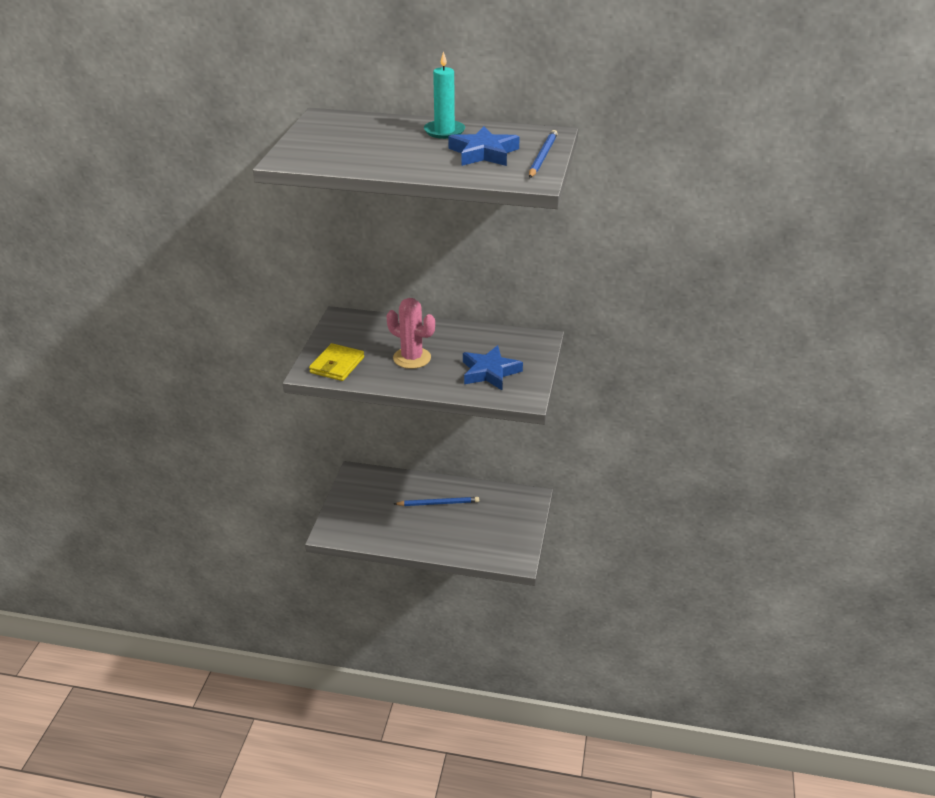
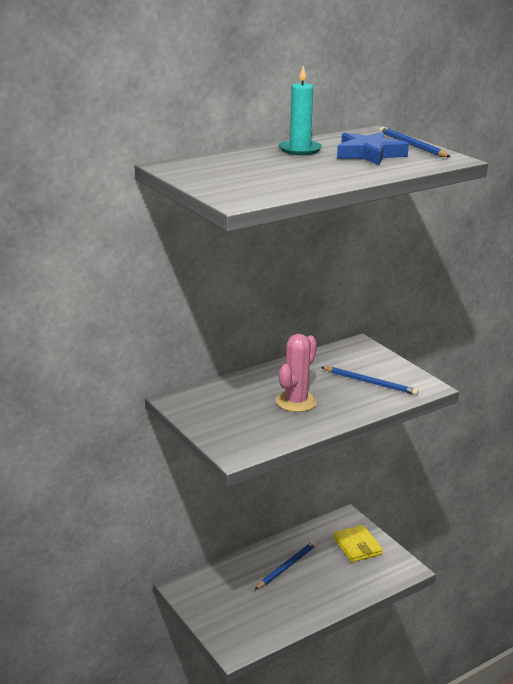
camera: 45 degrees left, 10 degrees down
yellow wallet [309,343,364,381] -> yellow wallet moved to [333,525,383,562]
pink cactus [386,298,435,369] -> pink cactus turned 45 degrees counterclockwise [276,334,317,412]
blue star [463,345,523,390] -> blue pencil [321,367,419,395]

